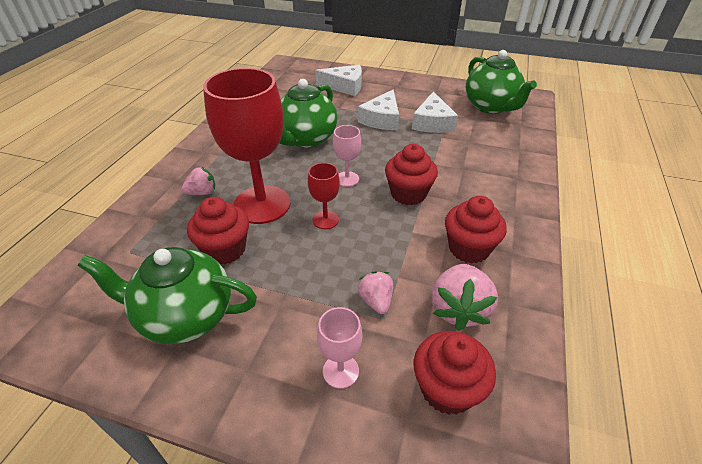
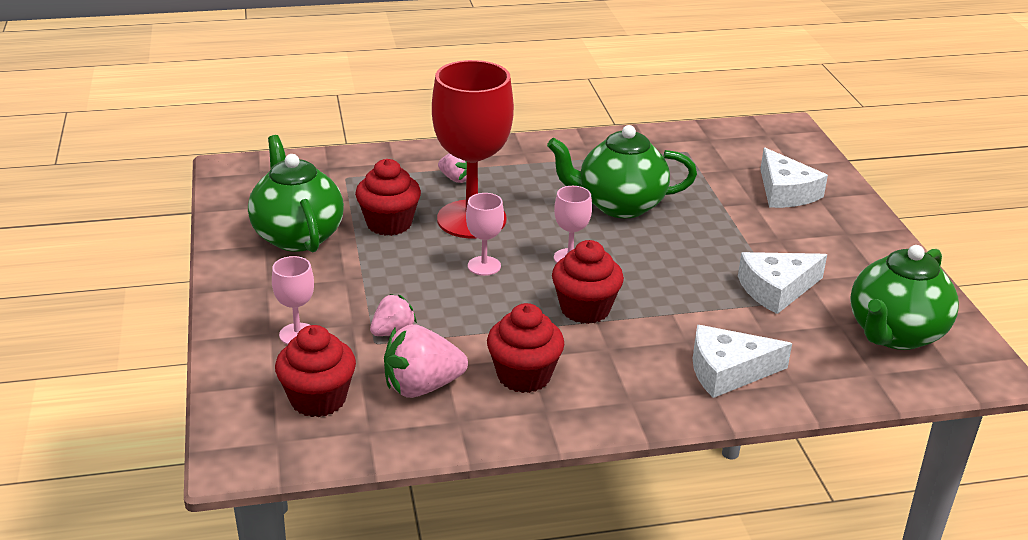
camera: 60 degrees right, 10 degrees down
red goblet [308,163,340,229] -> pink goblet [466,193,504,276]
white cheese [358,89,399,130] -> white cheese moved to [693,325,792,398]

